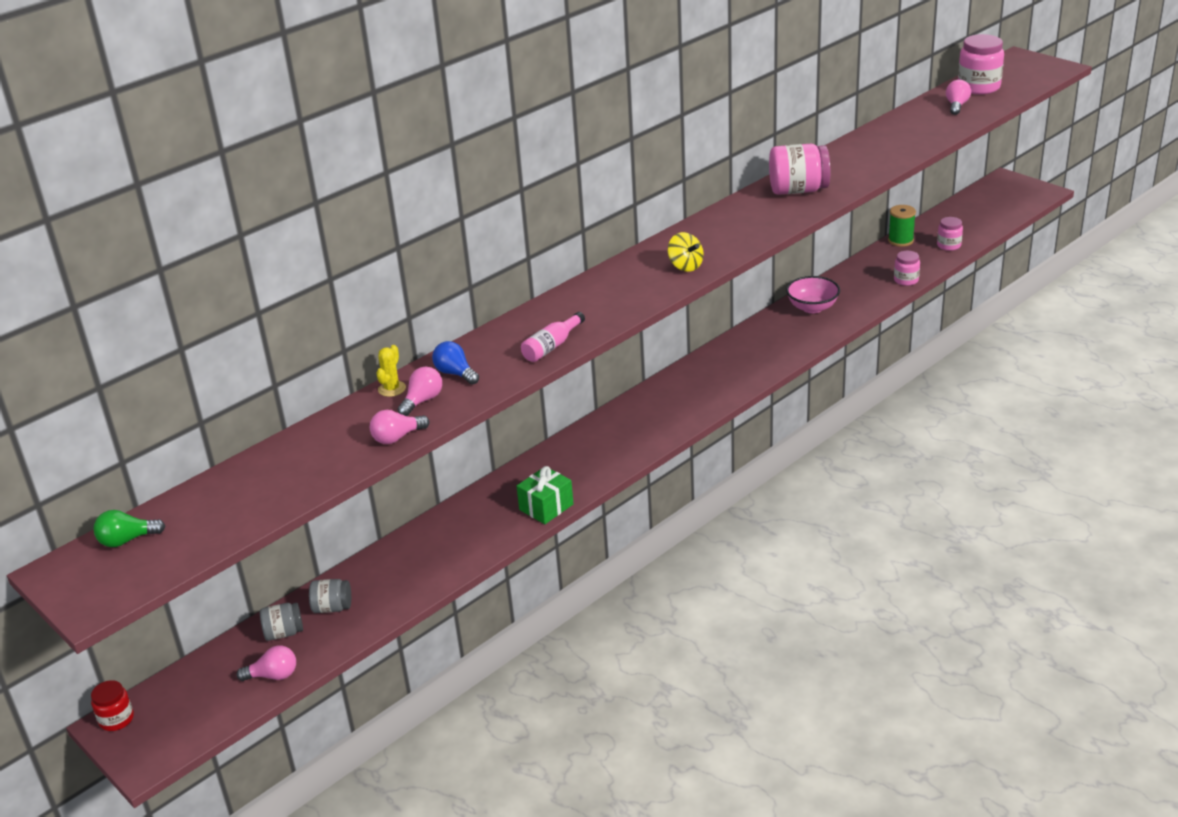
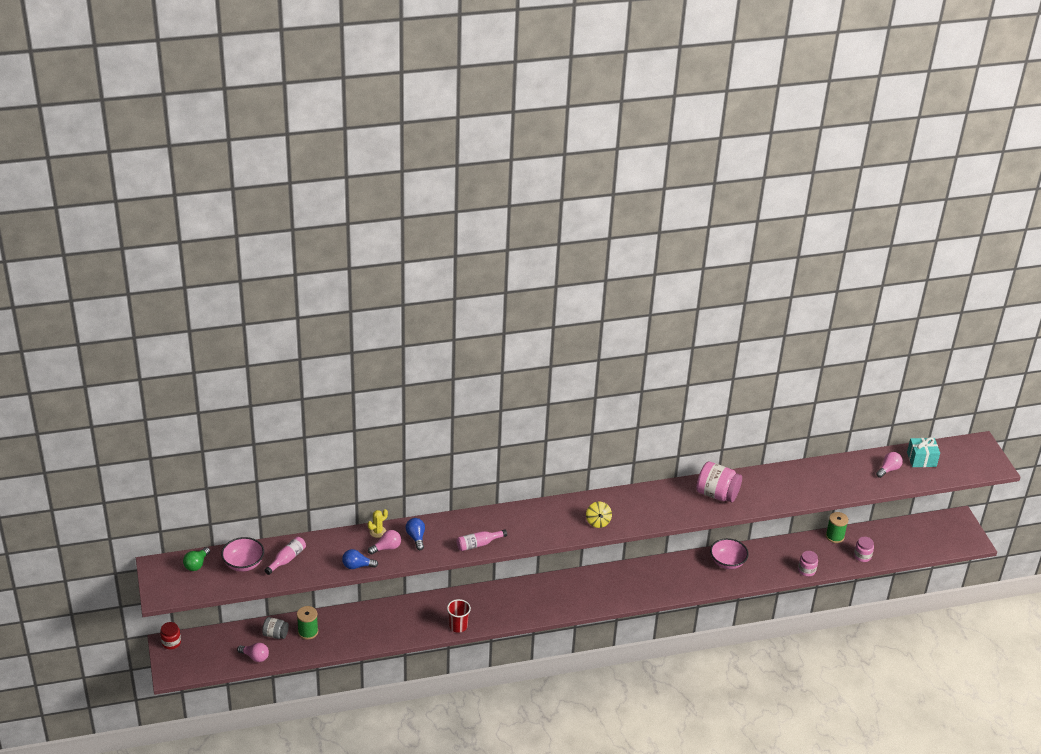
camera: 25 degrees right, 5 degrees up
green light bulb [93,510,165,547] -> green light bulb turned 75 degrees counterclockwise [183,547,210,571]
grey jar [309,579,351,613] -> green spool [297,606,318,640]
pink light bulb [370,410,430,444] -> blue light bulb [342,549,378,569]
green gift [517,466,573,524] -> red cup [447,599,471,633]
pink jar [958,34,1004,95] -> turquoise gift [907,437,940,467]
none -> pink bowl [221,537,264,572]
none -> pink bottle [264,537,306,575]

